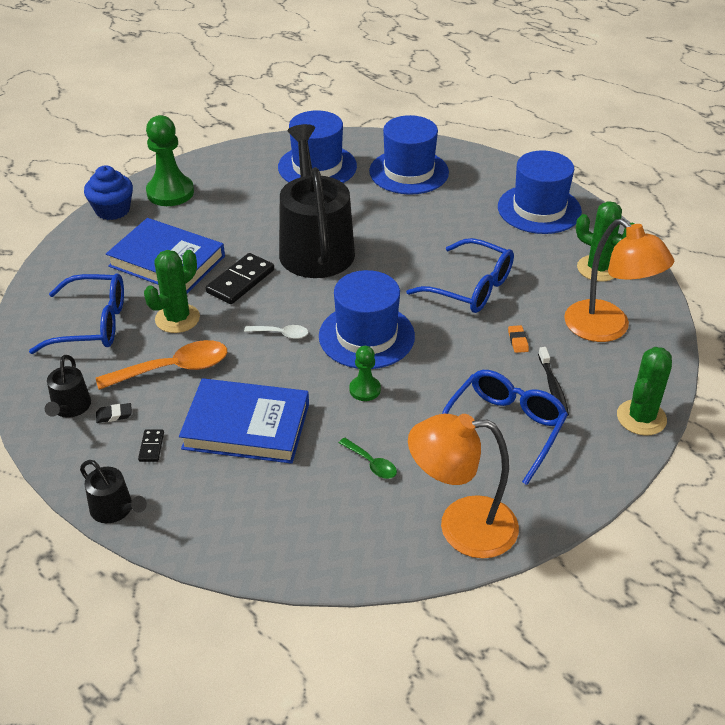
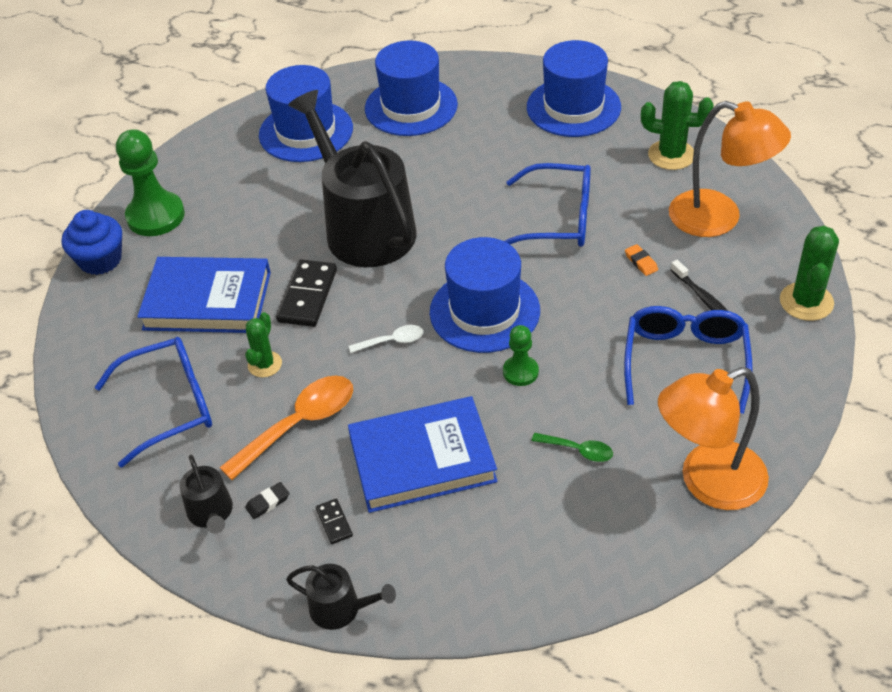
camera: 20 degrees left, 5 degrees up
green cactus [144,250,200,333] -> green cactus [245,312,282,377], size x0.64

